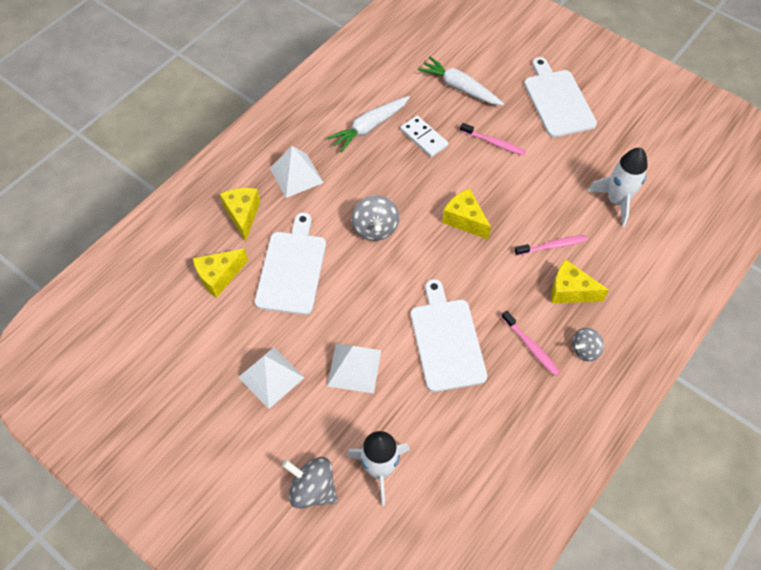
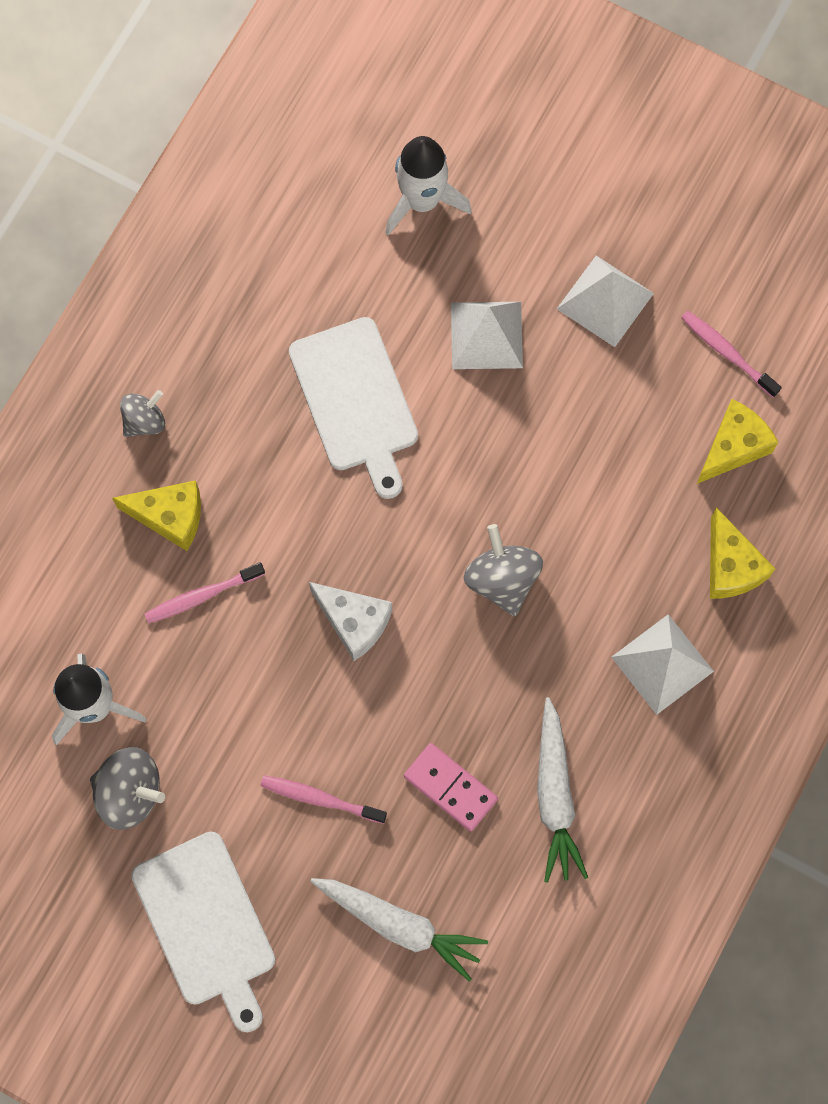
camera: 170 degrees right, 15 degrees up
white cutting board [255,212,326,315] -> none
grey spinning top [282,457,338,509] -> grey spinning top moved to [90,747,165,830]
white carrot [327,96,410,152] -> white carrot turned 135 degrees clockwise [537,697,588,883]
white domino [400,116,448,157] -> pink domino [404,743,498,831]
yellow cheese [442,188,491,239] -> white cheese [309,582,392,661]
pink toothbrush [501,311,560,376] -> pink toothbrush moved to [681,311,782,397]

